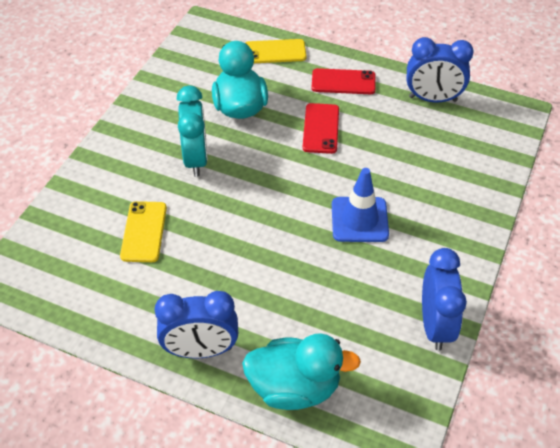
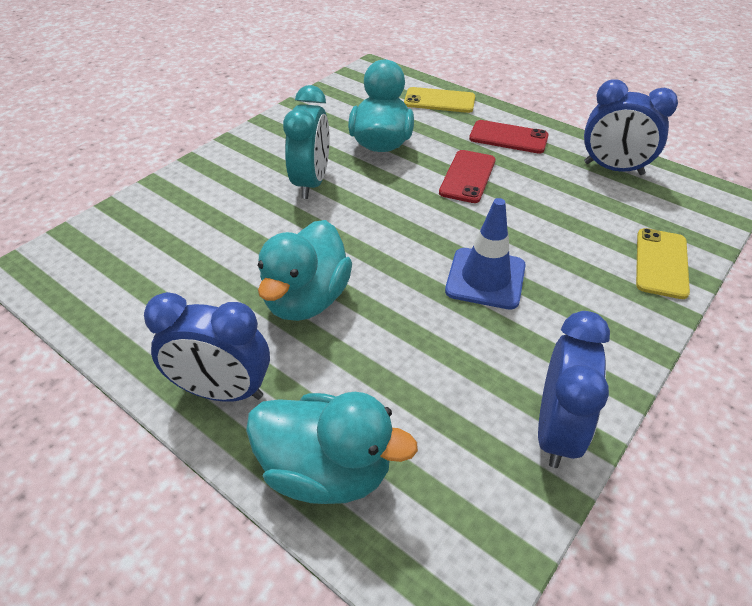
camera: 15 degrees right, 5 degrees down
yellow phone [120,201,167,262] -> yellow phone moved to [636,228,690,299]
none -> turquoise duck [258,220,352,321]

